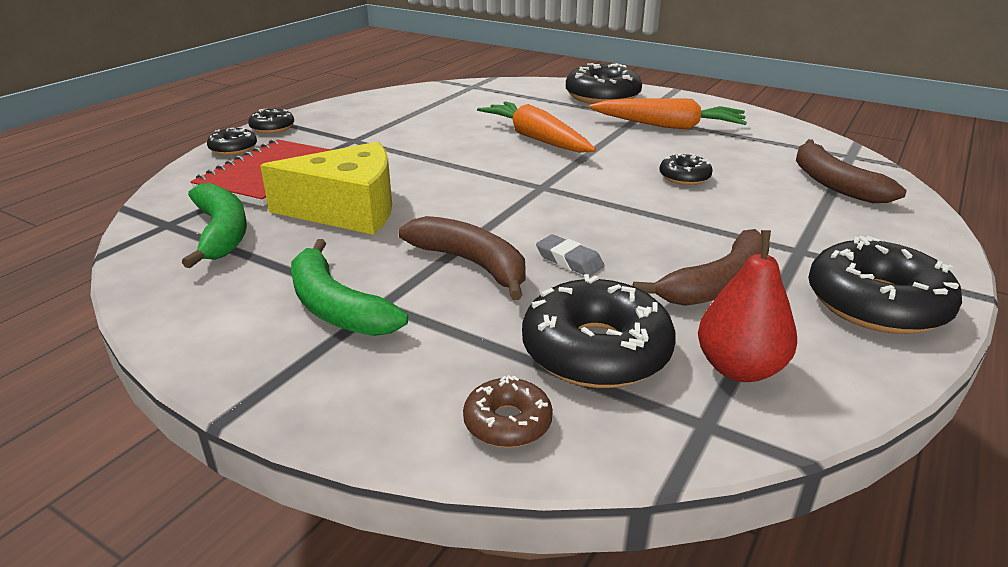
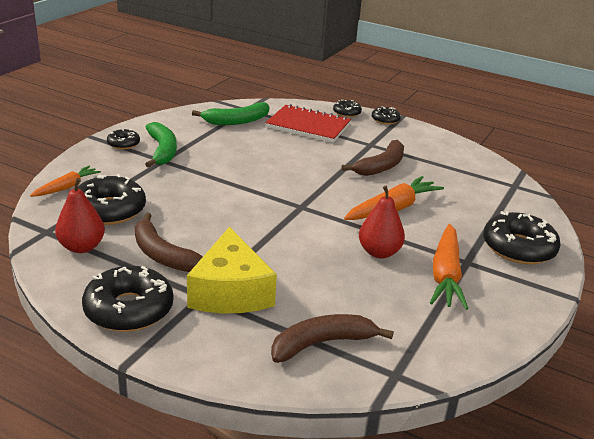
camera: 85 degrees right, 0 degrees up
yellow cheese [260,142,392,235] -> yellow cheese moved to [187,227,277,313]
green banana [291,239,408,336] -> green banana turned 120 degrees clockwise [145,122,177,168]
brown banana [399,216,526,300] -> brown banana moved to [342,140,404,176]
brown donut [463,375,553,448] -> orange carrot [30,166,101,197]
grey eraser [536,234,605,277] -> none
black donut [659,154,713,185] -> black donut moved to [107,129,140,149]
none -> red pear [359,186,405,258]

